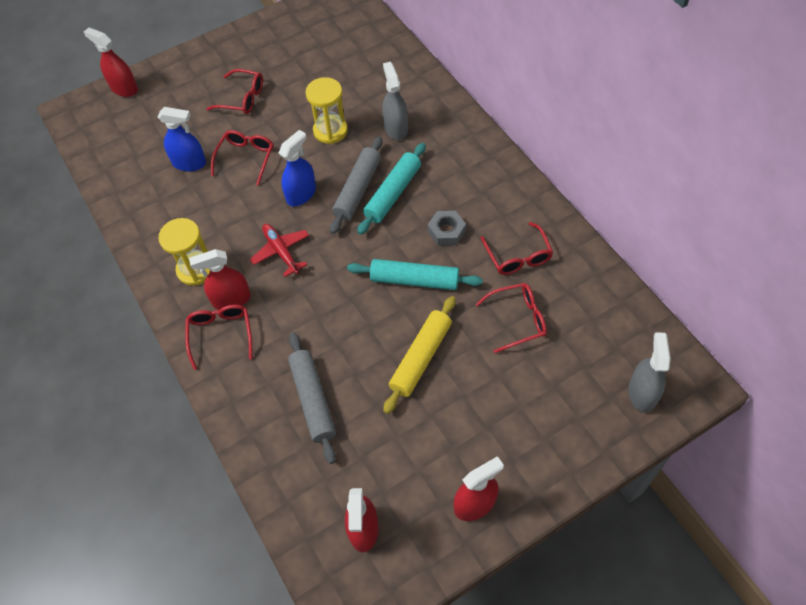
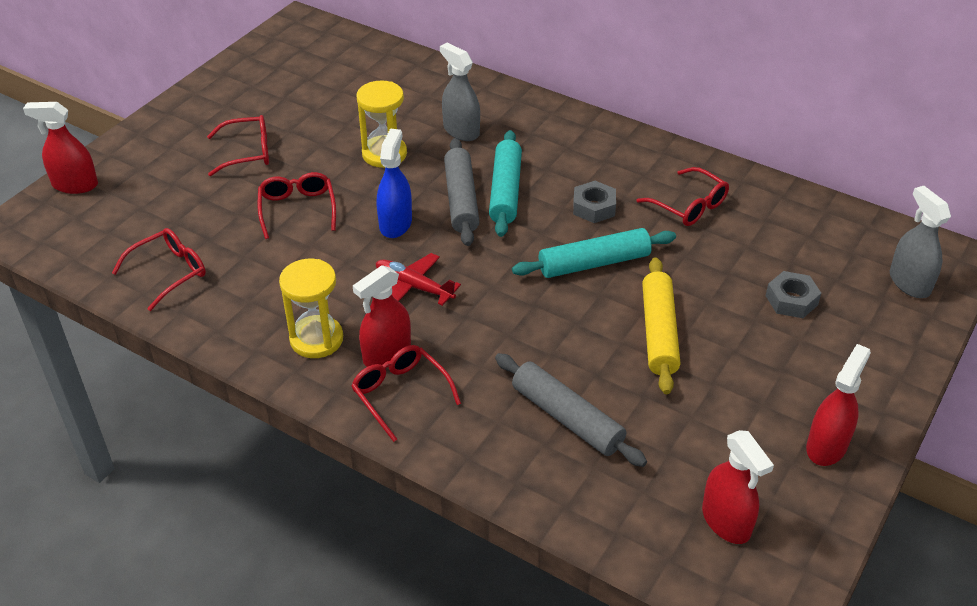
camera: 30 degrees left, 15 degrees down
blue spray bottle [158,107,206,171] -> none
red glasses [475,283,547,353] -> red glasses moved to [112,228,206,311]
none -> grey nut [766,271,821,318]

